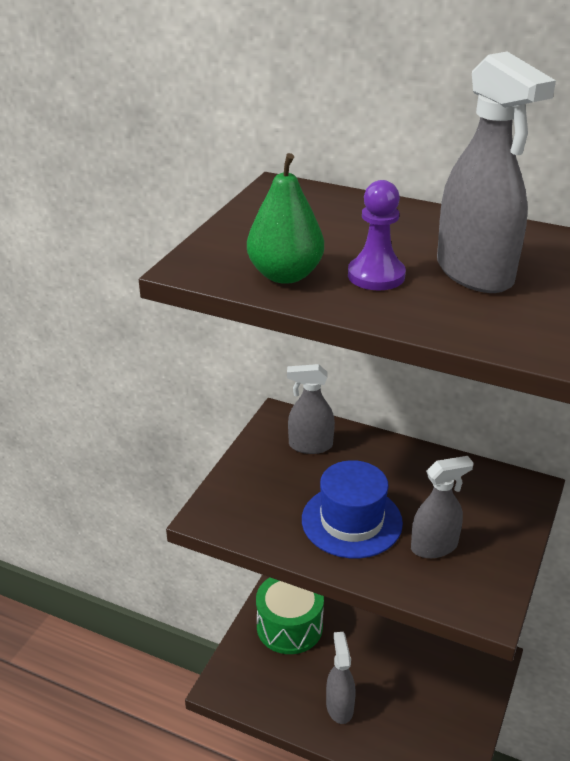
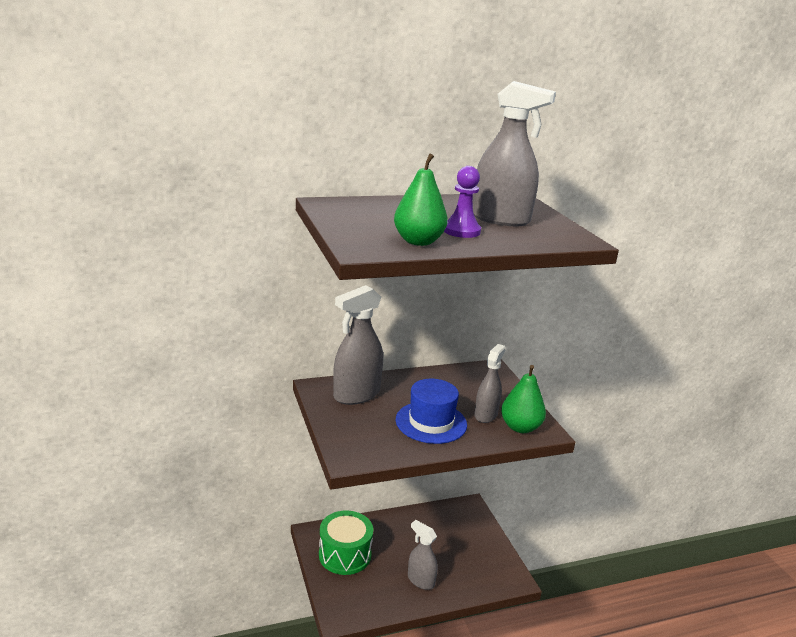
camera: 45 degrees left, 10 degrees down
grey spray bottle [287,364,335,454] -> grey spray bottle [333,285,383,405], size x1.60
none -> green pear [501,365,546,433]

